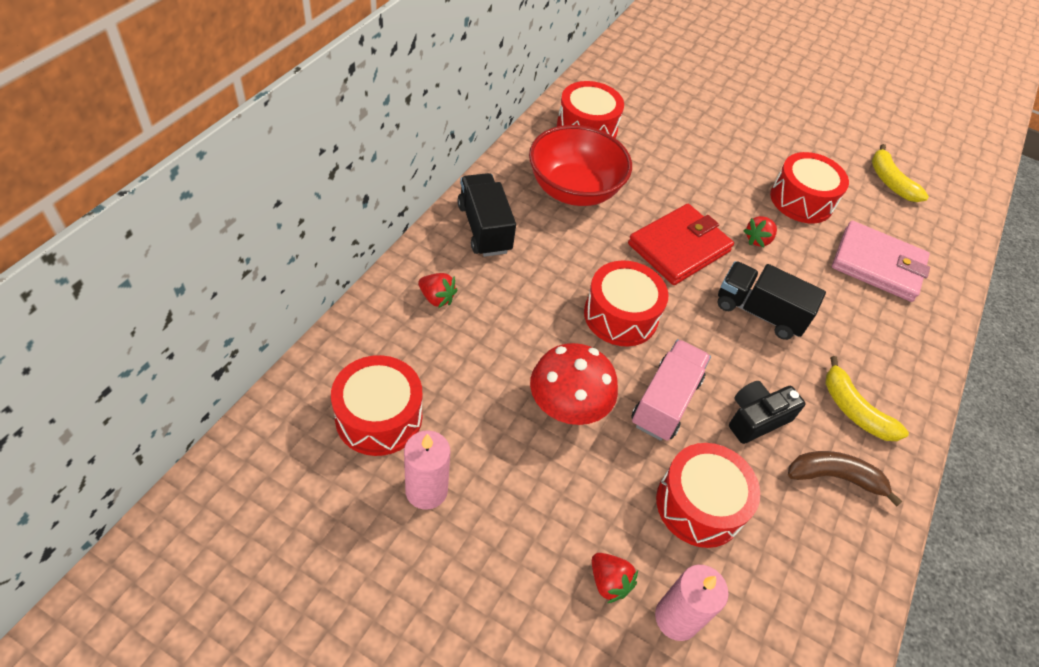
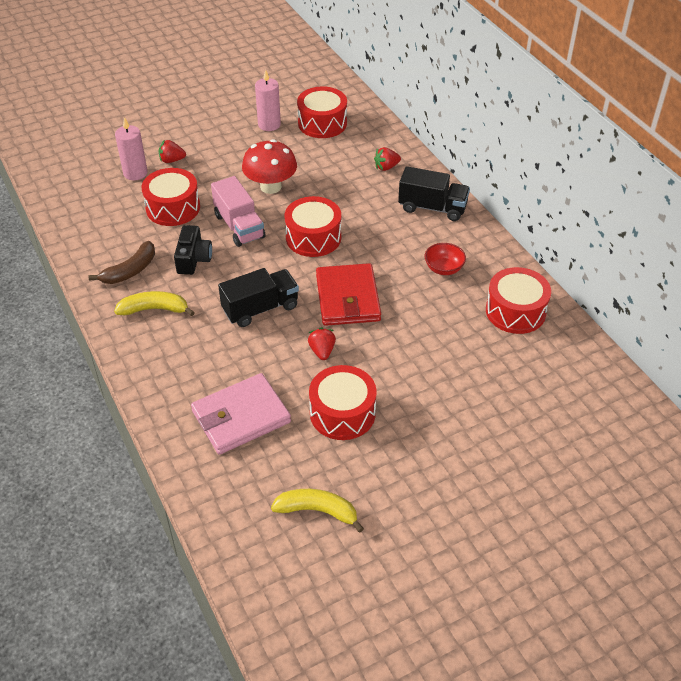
camera: 130 degrees right, 5 degrees down
red bowl [529,125,632,206] -> red bowl [425,243,466,275], size x0.47

